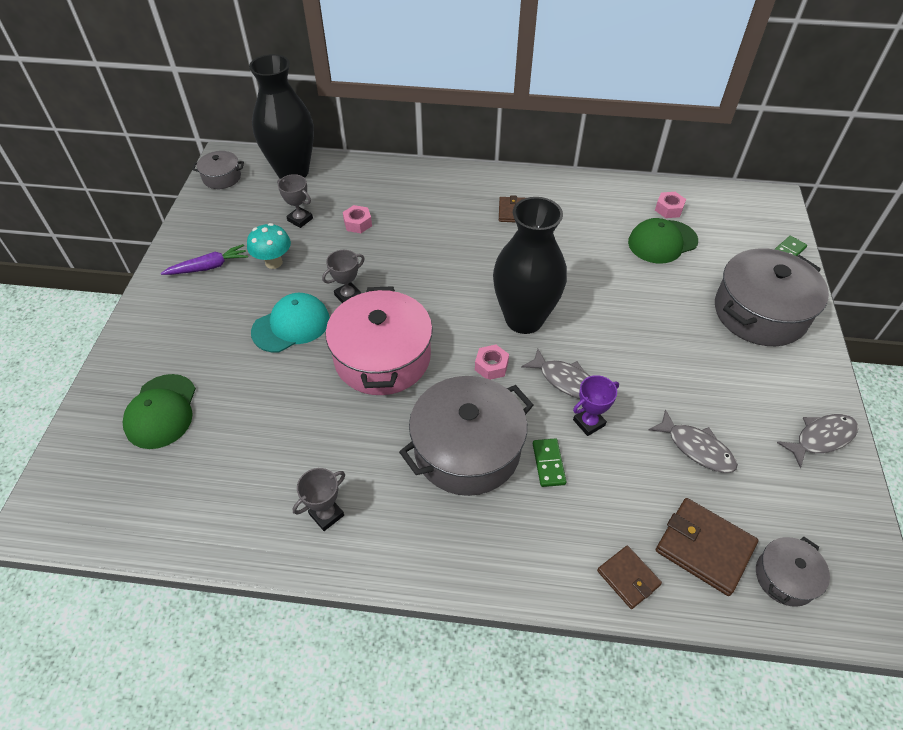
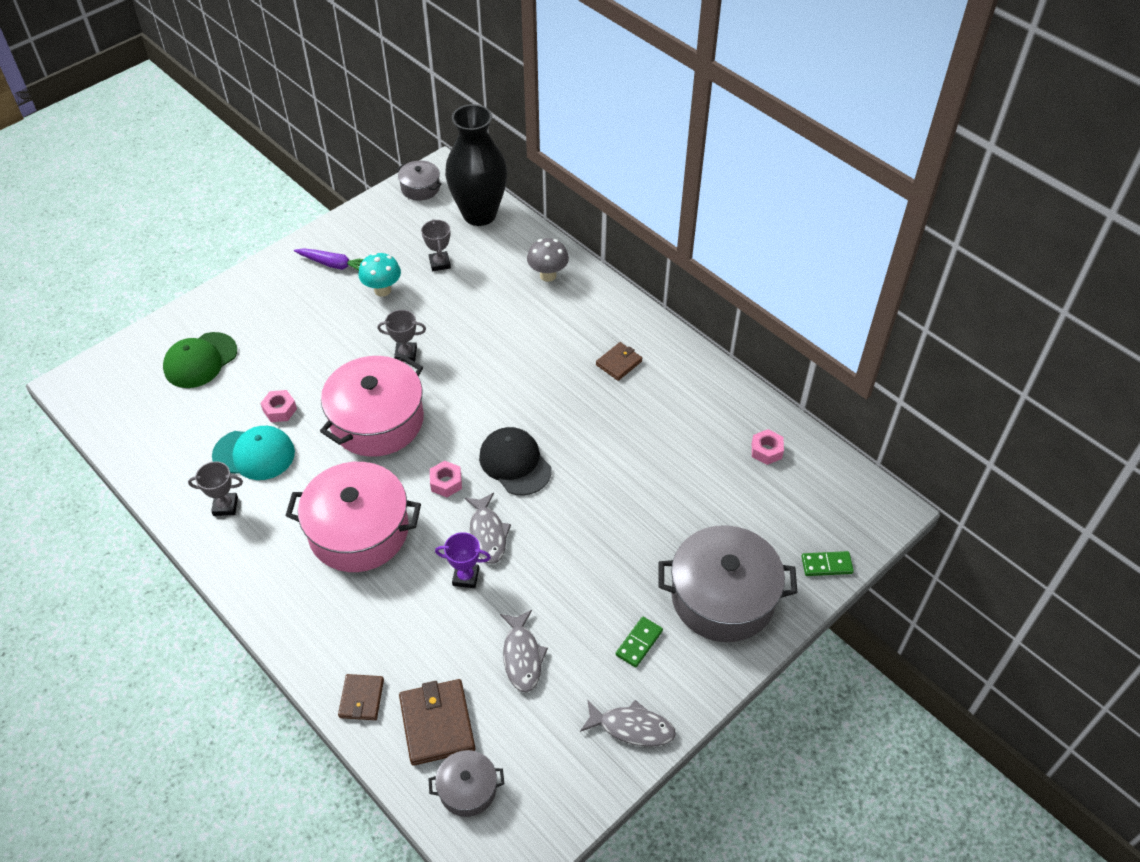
camera: 40 degrees right, 0 degrees up
turquoise cap [251,293,330,353] -> turquoise cap moved to [212,426,295,480]
pink nut [343,205,372,233] -> pink nut moved to [260,390,297,422]
grey pot [399,376,533,496] -> pink pot [285,462,421,572]
black vase [493,197,567,334] -> black cap [479,427,552,496]
green domino [533,438,567,487] -> green domino moved to [616,617,663,668]
green cap [628,218,698,264] -> none
none -> grey mushroom [527,238,569,282]

